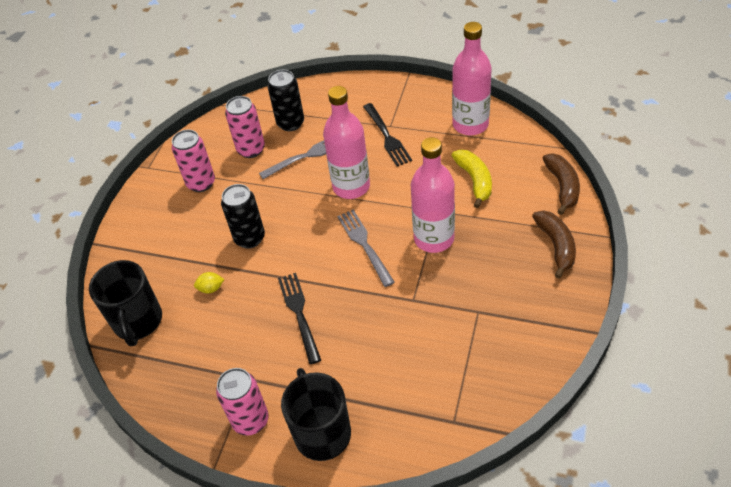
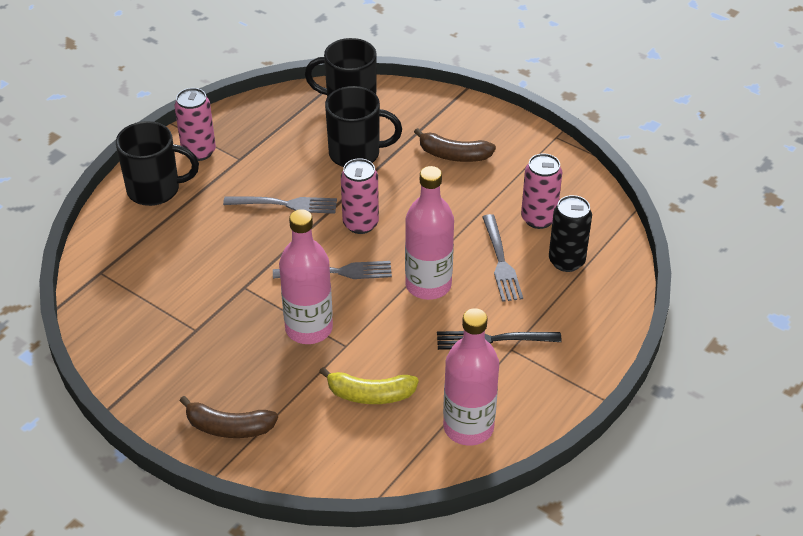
camera: 105 degrees right, 5 degrees down
pink can [172,130,215,192] -> pink can moved to [341,158,379,234]
yellow lemon [194,272,224,293] -> black mug [325,86,402,167]
black can [221,184,265,248] -> none
black fork [278,273,321,364] -> grey fork [223,196,337,214]
brown banana [543,154,580,215] -> brown banana moved to [414,128,496,162]

